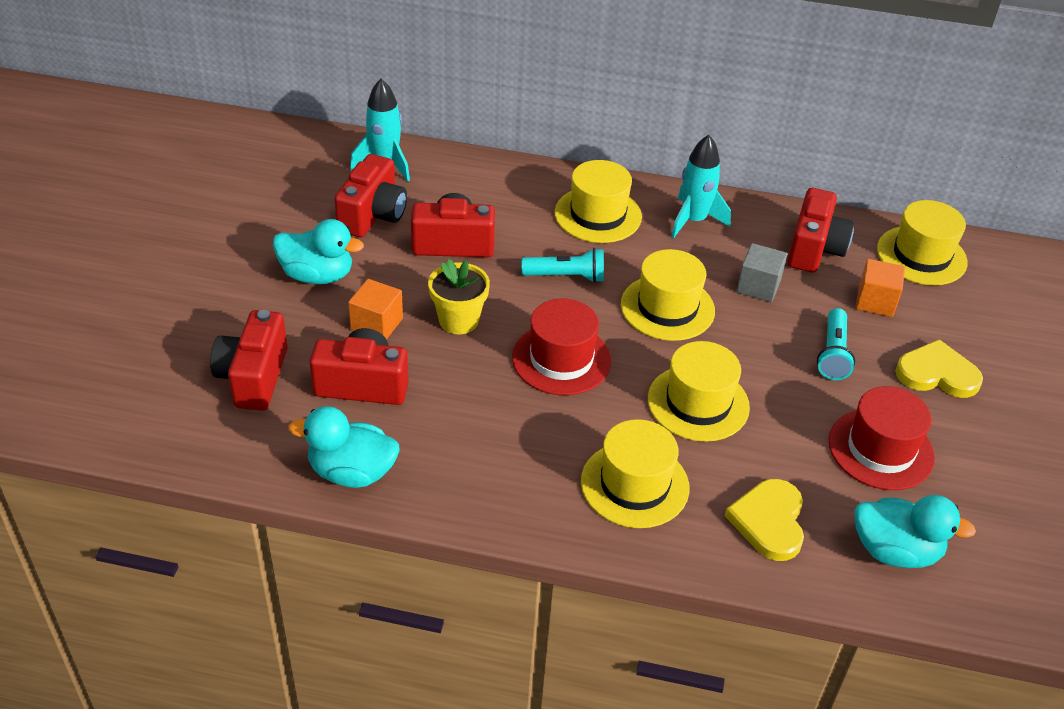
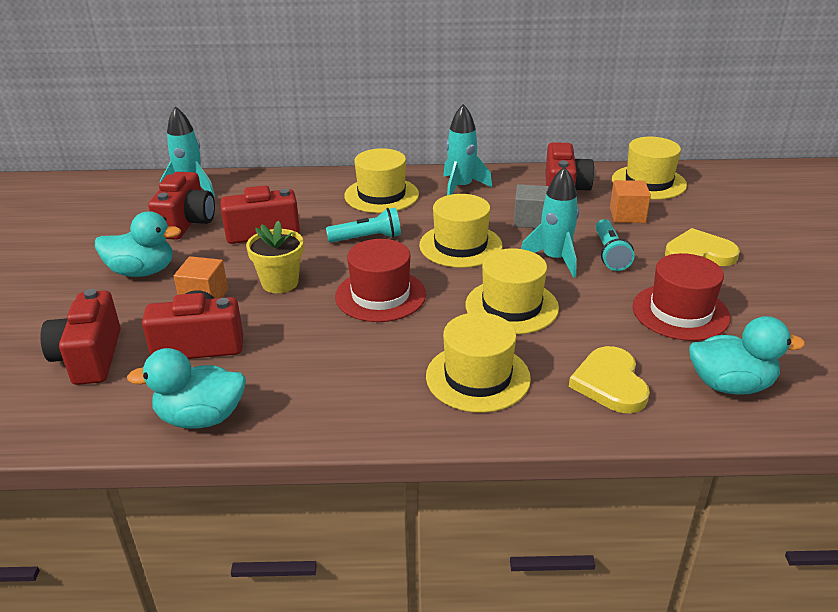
camera: 10 degrees left, 10 degrees down
none -> turquoise rocket [521,166,579,277]

